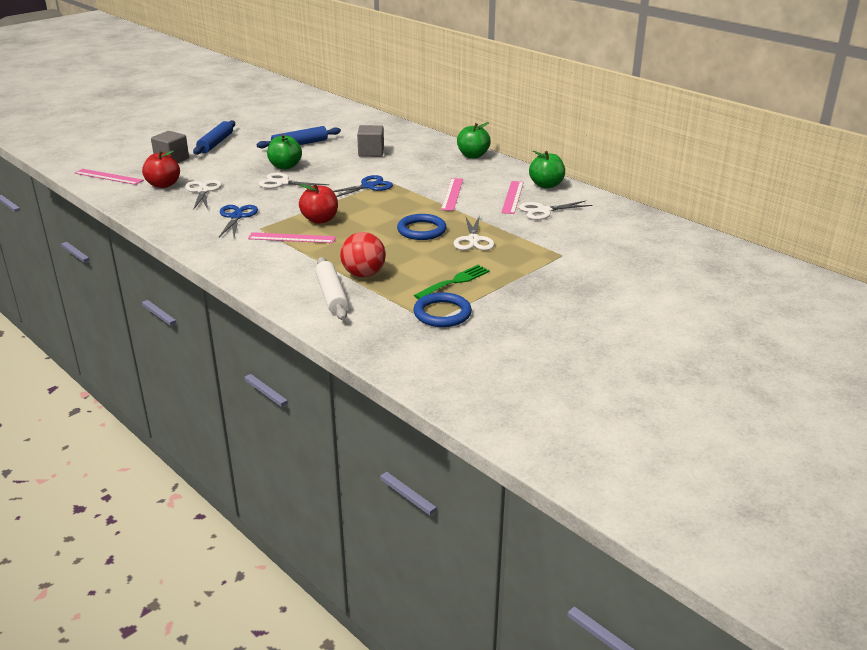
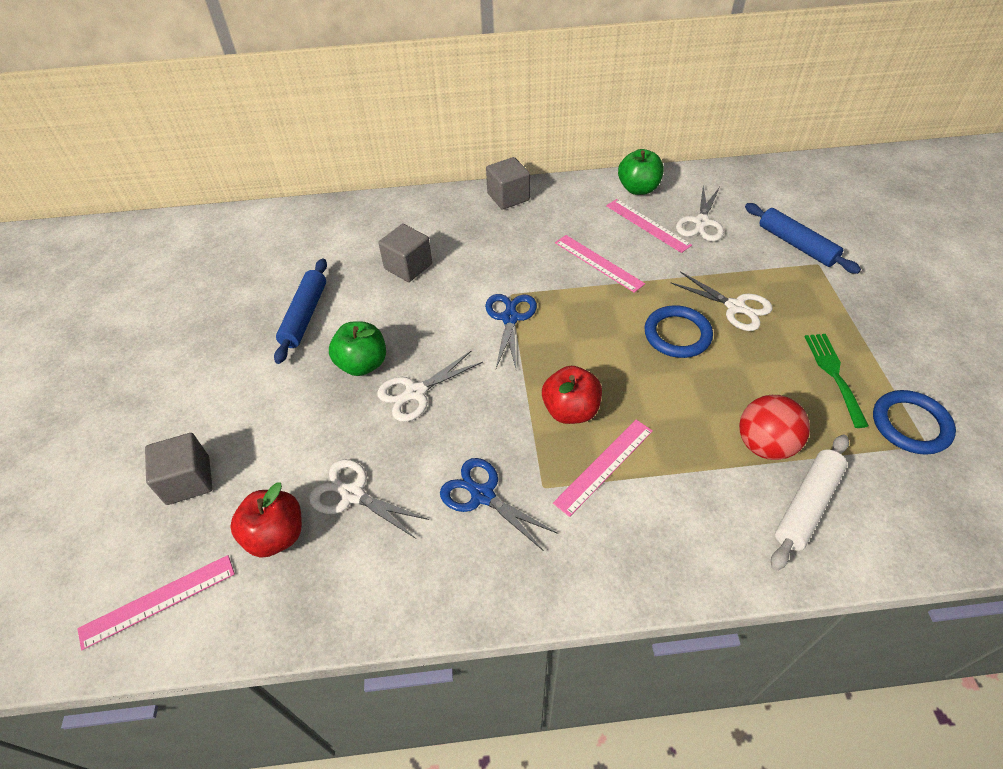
camera: 50 degrees left, 20 degrees up
blue rolling pin [193,120,235,155] -> blue rolling pin moved to [745,203,861,274]
white rolling pin [315,257,349,320] -> white rolling pin turned 75 degrees counterclockwise [771,434,849,571]
green apple [457,122,491,158] -> grey cube [486,157,530,210]

